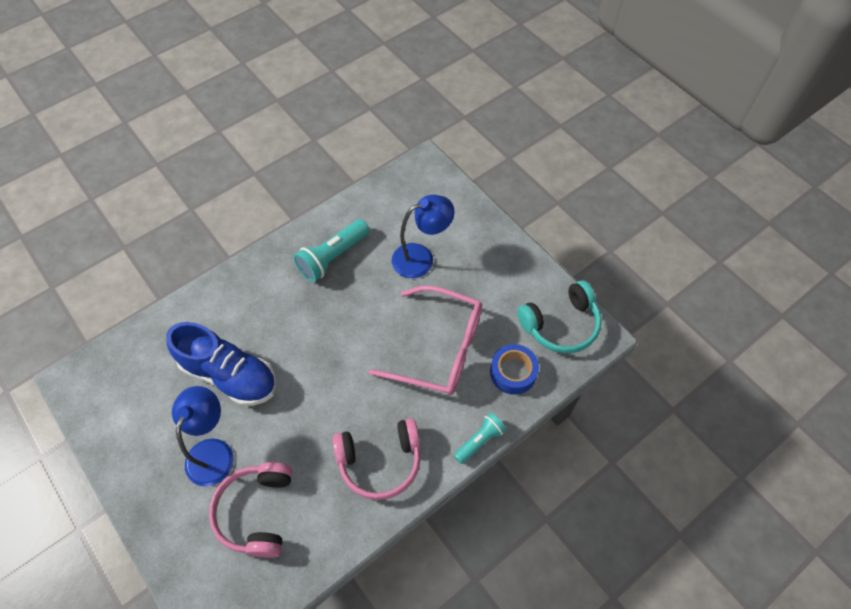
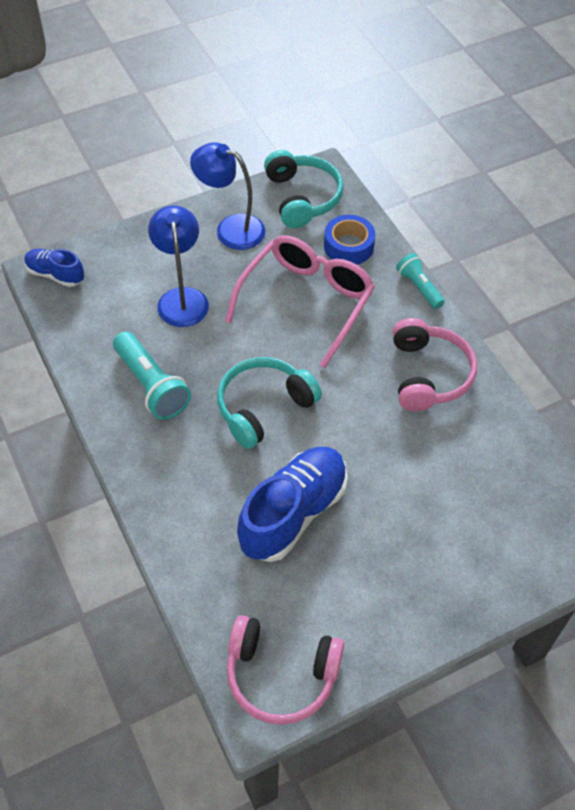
camera: 80 degrees left, 5 degrees down
blue lamp [172,386,234,487] -> blue lamp moved to [190,142,265,250]
pink headphones [209,462,292,558] -> pink headphones moved to [227,615,344,725]
none -> blue shoe [25,249,84,287]
none -> turquoise headphones [217,357,322,449]

